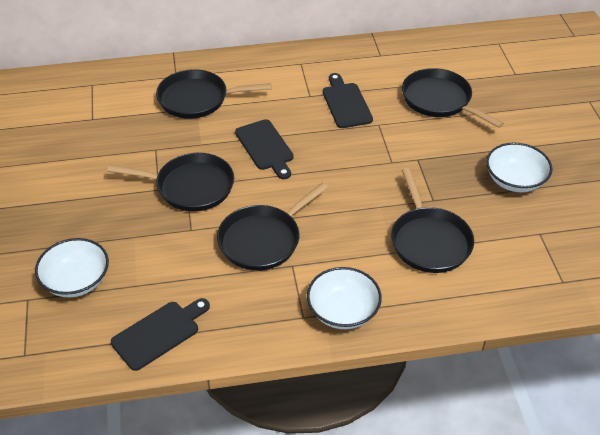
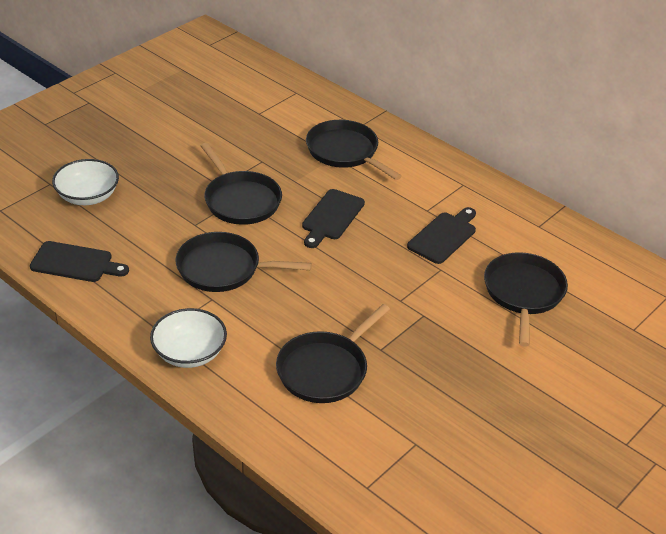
camera: 50 degrees right, 5 degrees down
white bowl [486,143,552,192] -> none

